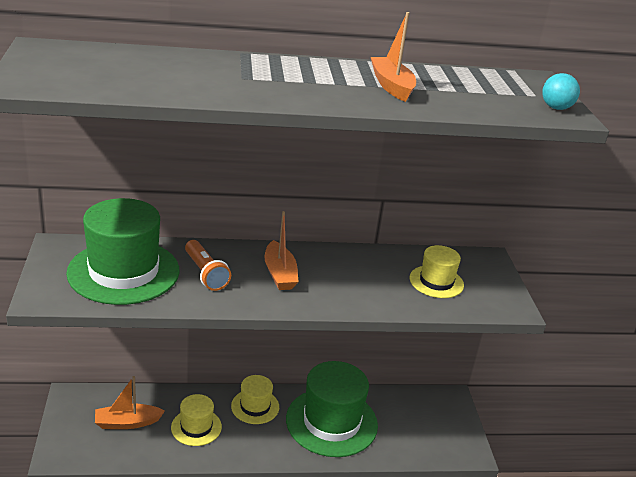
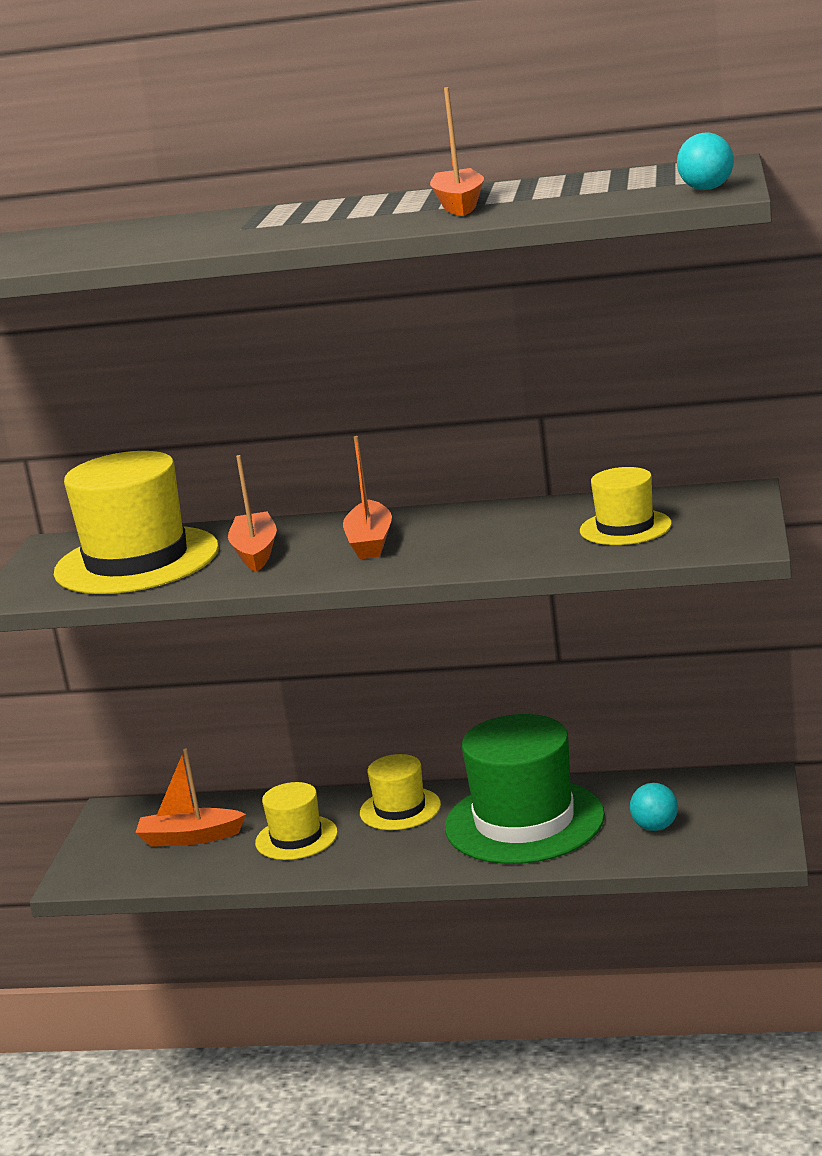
camera: 20 degrees right, 10 degrees down
green hat [66,198,179,305] -> yellow hat [54,451,219,594]
orange flashlight [185,240,231,291] -> orange boat [228,455,277,572]
none -> turquoise ball [630,783,678,831]

